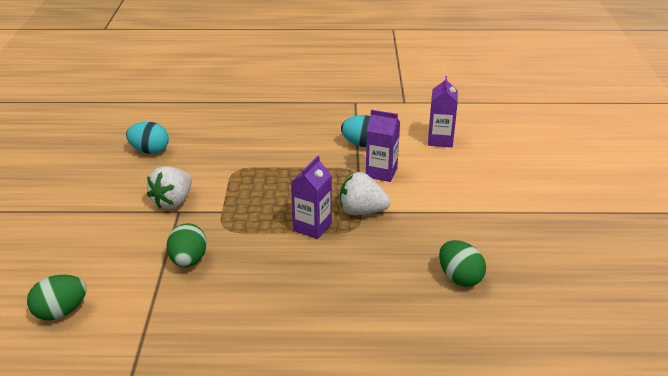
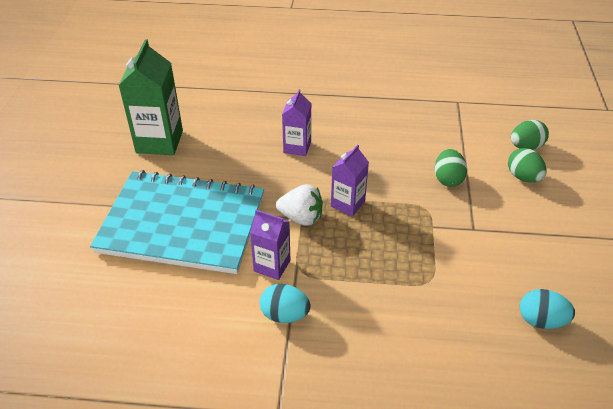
camera: 175 degrees left, 10 degrees up
white strawberry [147,166,192,209] -> none
purple carton [428,76,458,147] -> purple carton moved to [282,89,311,156]
green egg [439,240,486,287] -> green egg moved to [508,148,546,183]
none -> turquoise notebook [90,170,264,274]
none -> green carton [119,39,183,155]

